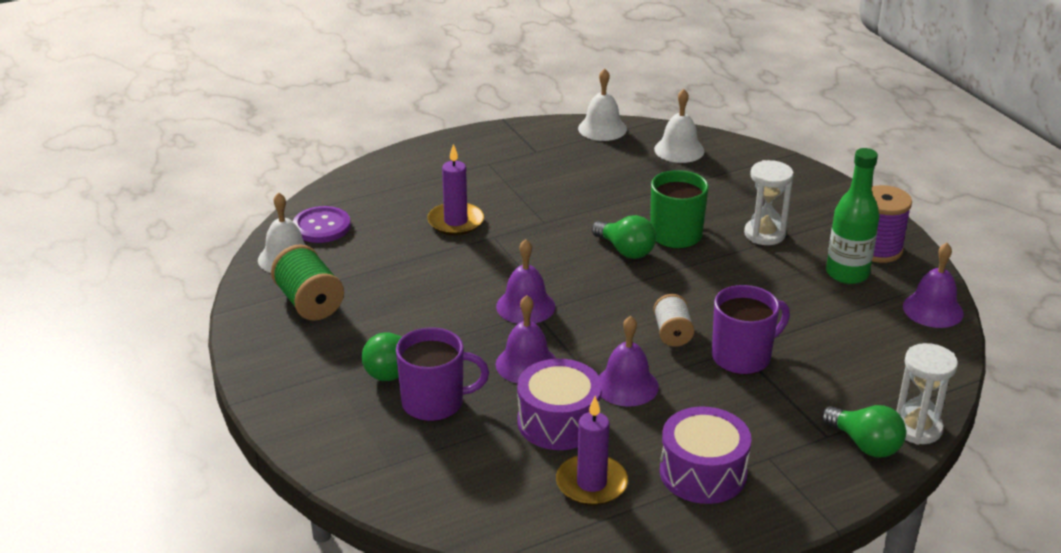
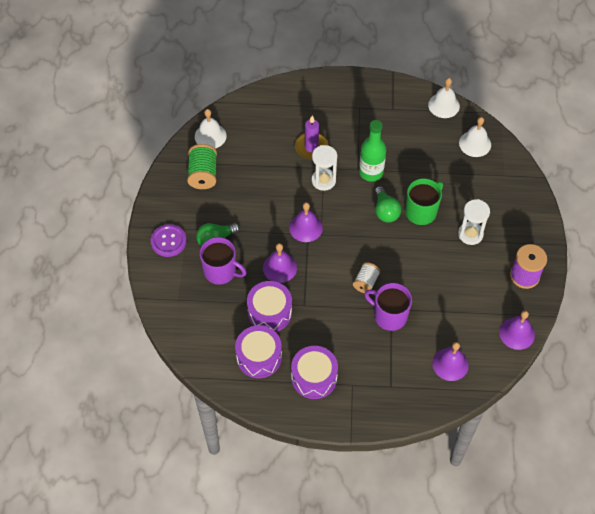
camera: 30 degrees right, 25 degrees up
purple button [293,206,351,243] -> purple button moved to [151,224,187,257]
purple candle [556,396,628,506] -> purple drum [235,325,282,378]
purple bell [599,316,659,407] -> purple bell moved to [432,342,469,381]
purple mug [712,285,790,375] -> purple mug turned 150 degrees counterclockwise [364,283,412,331]
green light bulb [822,405,906,457] -> none
green bottle [826,148,879,284] -> green bottle moved to [359,120,386,182]
white hourglass [896,343,958,445] -> white hourglass moved to [312,145,337,191]

